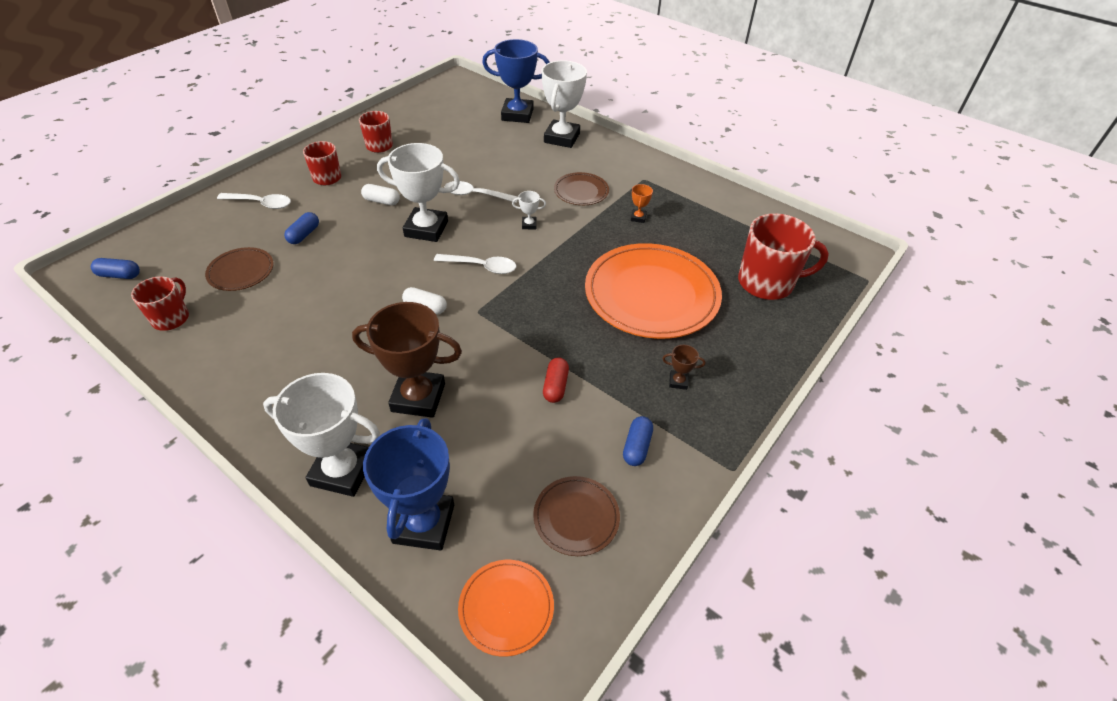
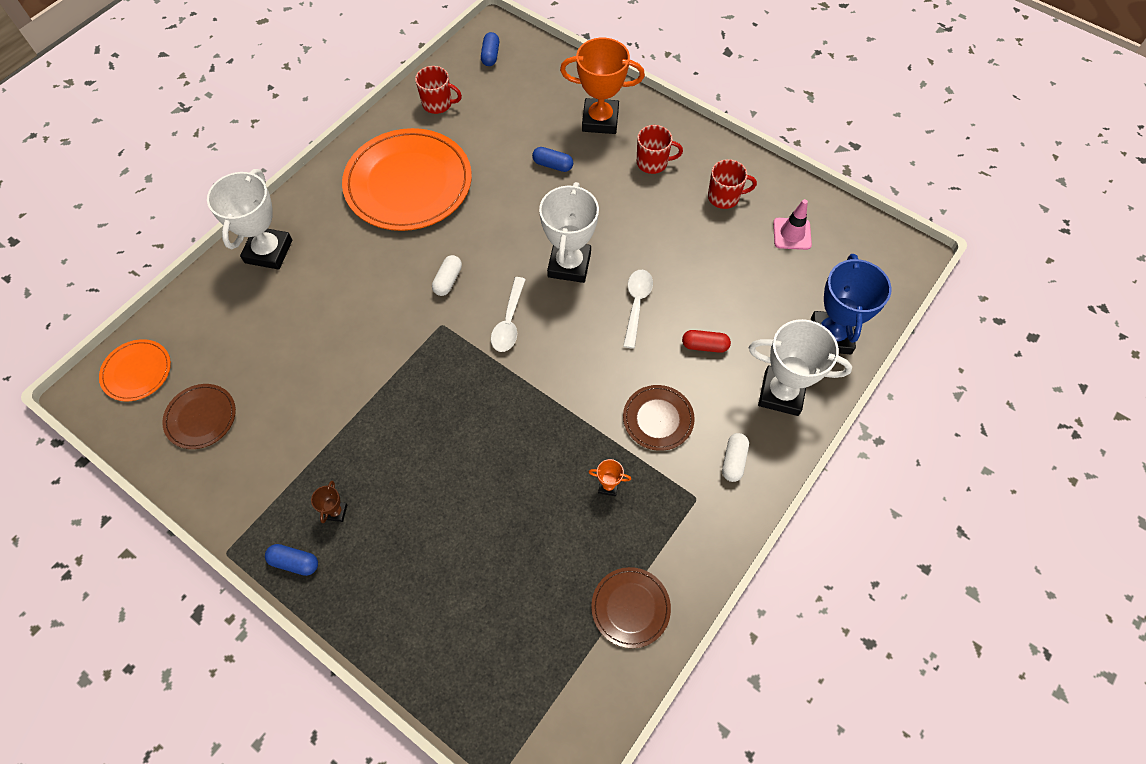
camera: 90 degrees right, 15 degrees up
brown plate [205,247,274,291] -> brown plate moved to [591,567,671,648]
white spoon [217,193,291,209] -> orange trophy [560,38,645,134]
brown trophy [352,302,462,418] -> none
white capsule [361,184,400,205] -> white capsule moved to [722,433,749,482]
blue trophy [363,418,454,551] -> none
white trophy [512,191,546,229] -> none
red capsule [543,358,569,403] -> red capsule moved to [682,330,731,353]
orange plate [585,243,722,339] -> orange plate moved to [342,128,472,231]
blue capsule [623,416,653,466] -> blue capsule moved to [265,544,318,576]
red mug [738,213,829,300] -> none
none -> pink traffic cone [773,199,812,250]

